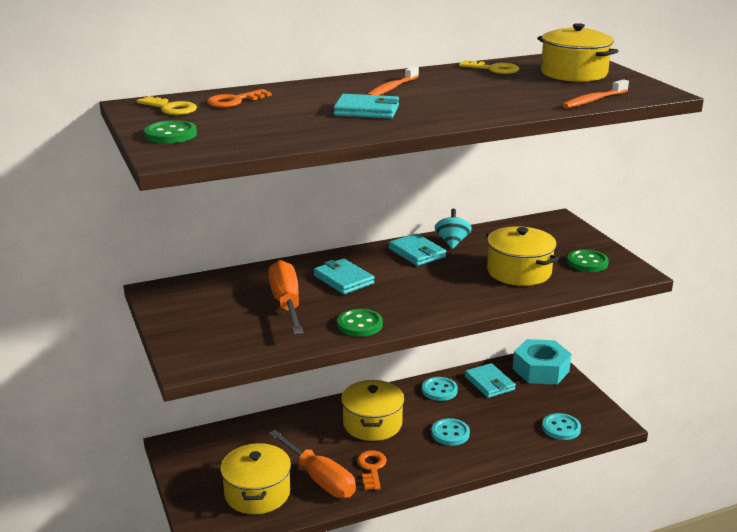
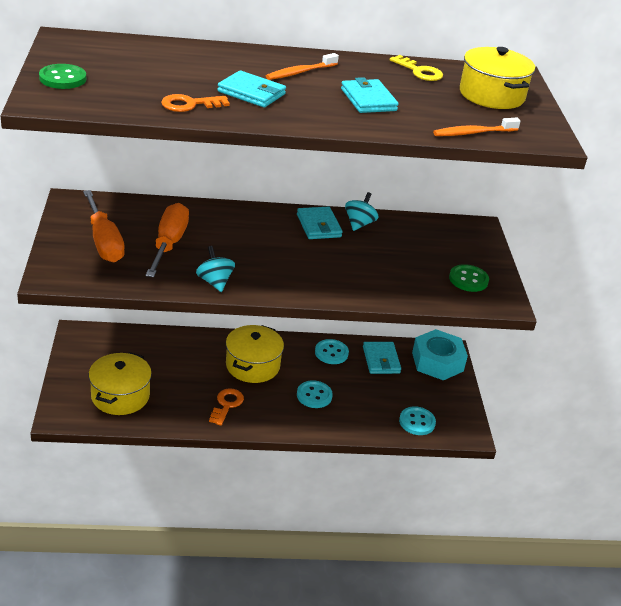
camera: 15 degrees right, 10 degrees up
yellow key [137,96,197,115] -> none
orange key [207,89,272,108] -> orange key moved to [161,94,230,112]
orange screwdriver [269,430,356,498] -> orange screwdriver moved to [83,190,125,262]
turquoise wallet [314,258,374,294] -> turquoise wallet moved to [341,77,399,113]
green button [337,309,383,337] -> turquoise spinning top [196,246,235,292]
yellow pot [486,226,559,286] -> none

